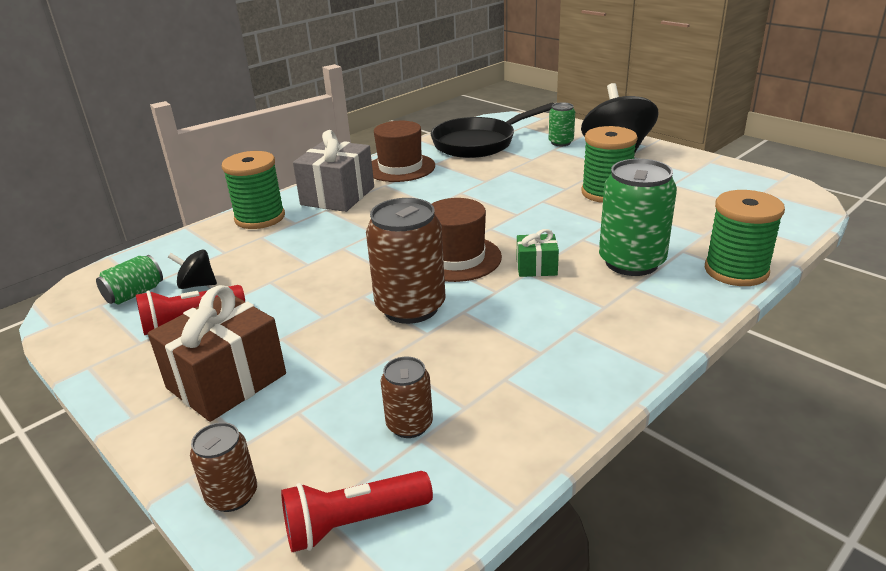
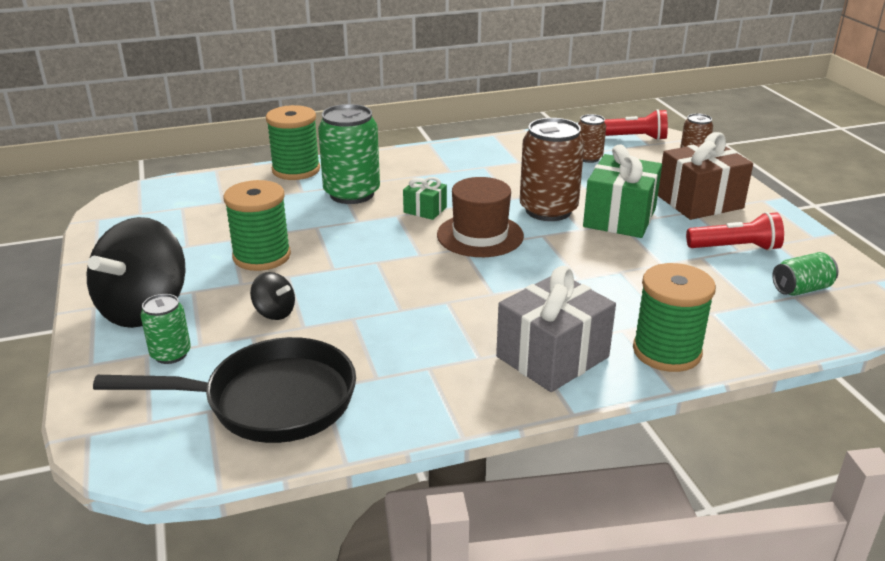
camera: 155 degrees left, 0 degrees up
black spinning top [168,249,217,289] -> black spinning top moved to [250,272,295,320]
brown hat [372,121,435,182] -> none
none -> green gift [583,144,662,238]

